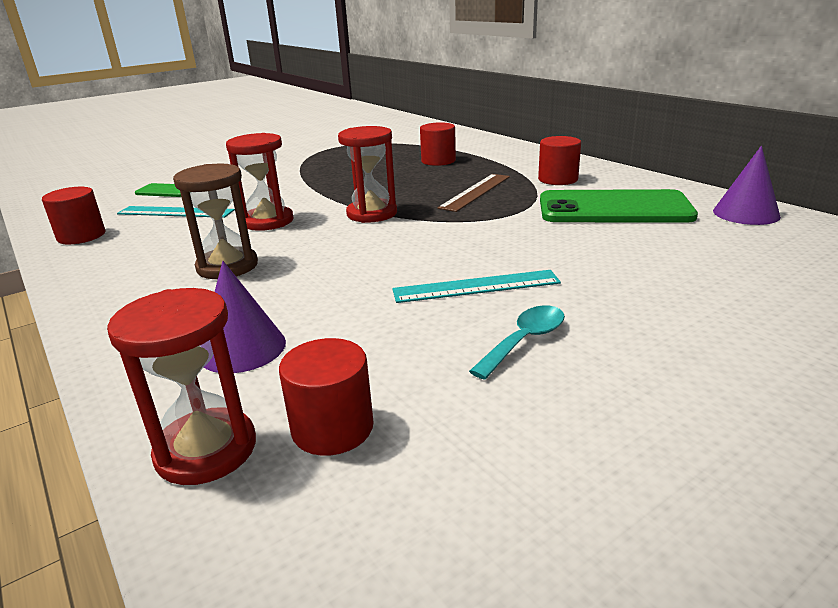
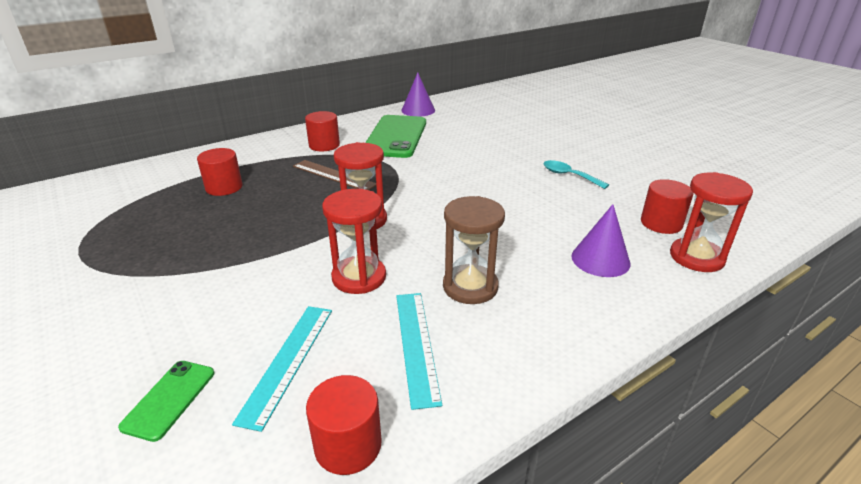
camera: 90 degrees left, 5 degrees up
turquoise ruler [392,270,561,303] -> turquoise ruler moved to [396,293,442,410]

